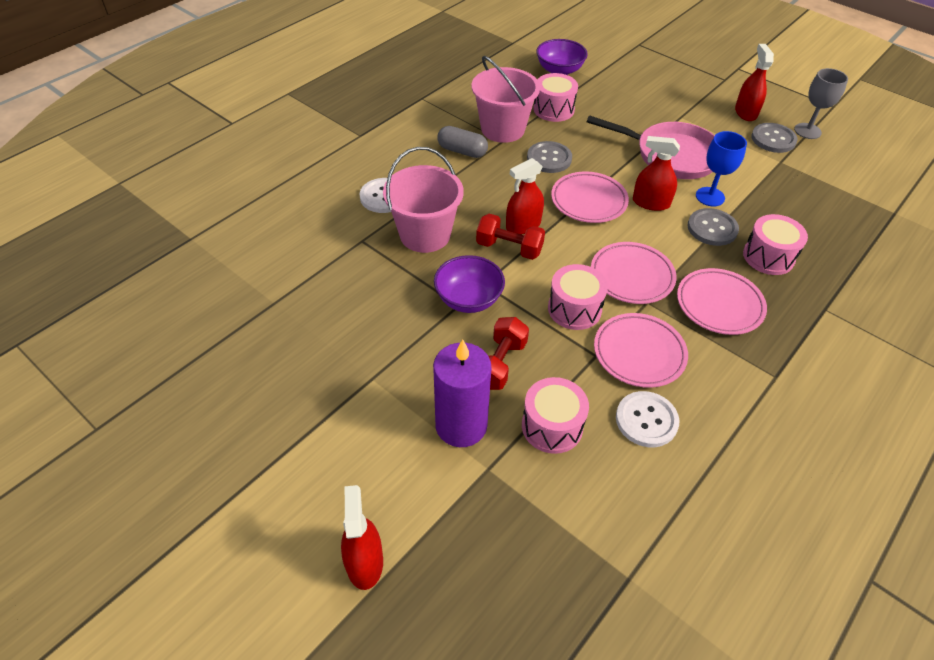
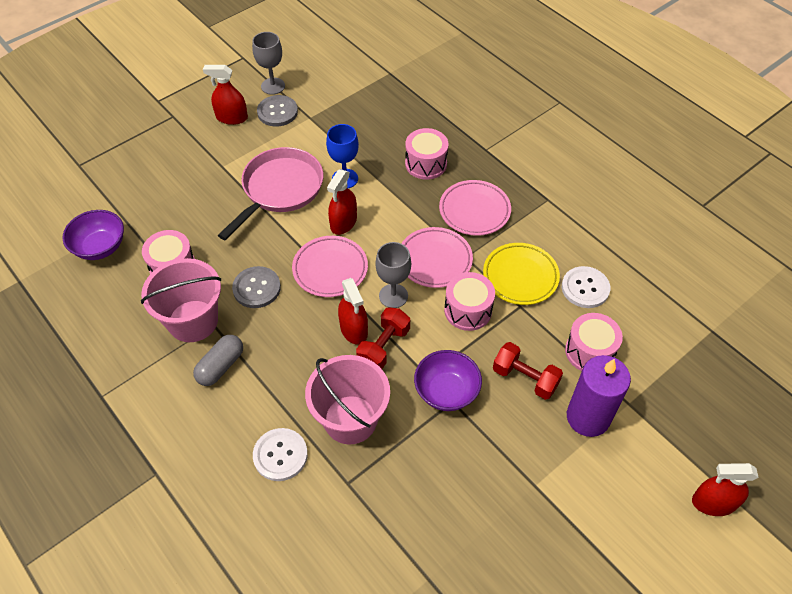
camera: 80 degrees left, 5 degrees up
pink plate [594,313,688,388] -> yellow plate [483,243,560,305]
grey button [688,208,739,246] -> none
none -> grey goblet [375,242,411,308]

